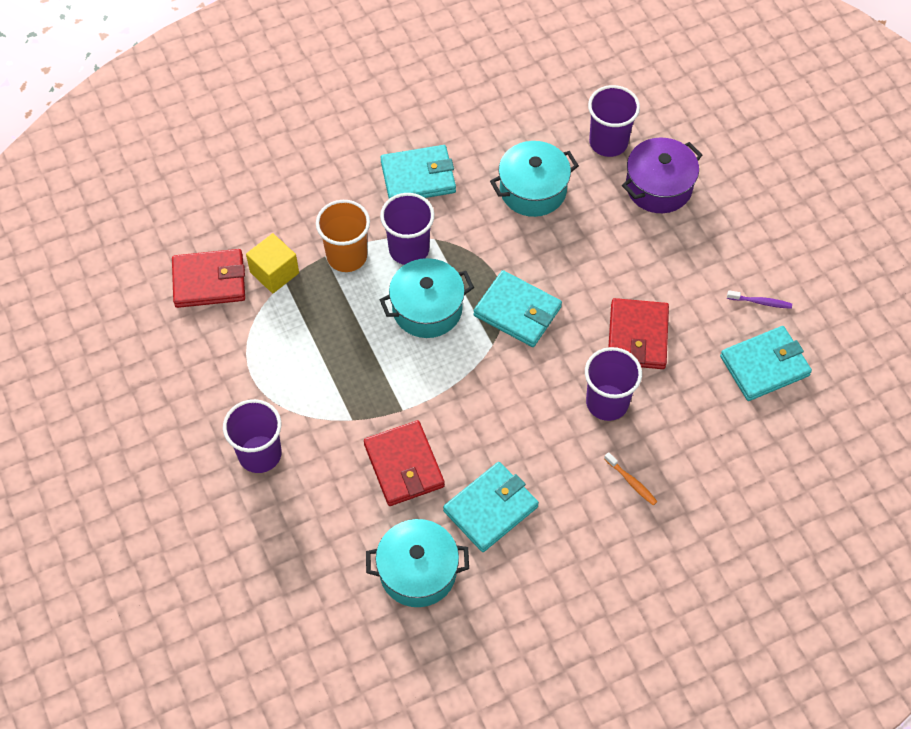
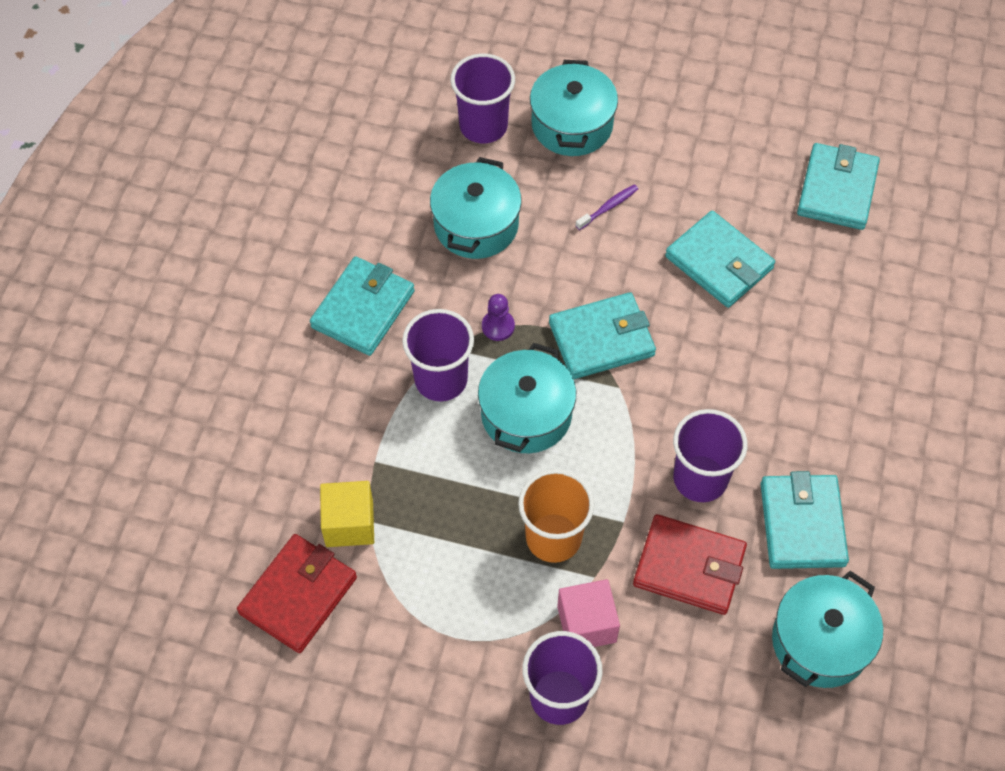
camera: 50 degrees left, 0 degrees up
orange cup [316,200,370,272] -> orange cup moved to [518,469,594,563]
purple cup [585,347,642,421] -> purple cup moved to [673,409,748,502]
orange toothbrush [604,452,658,505] -> none
red wallet [608,298,669,369] -> turquoise wallet [665,211,775,308]
purple pot [622,138,702,213] -> turquoise pot [530,60,618,156]
purple toothbrush [727,290,792,309] -> purple toothbrush moved to [575,184,638,230]
none -> purple pawn [482,294,515,341]
none -> pink cube [557,579,620,647]

